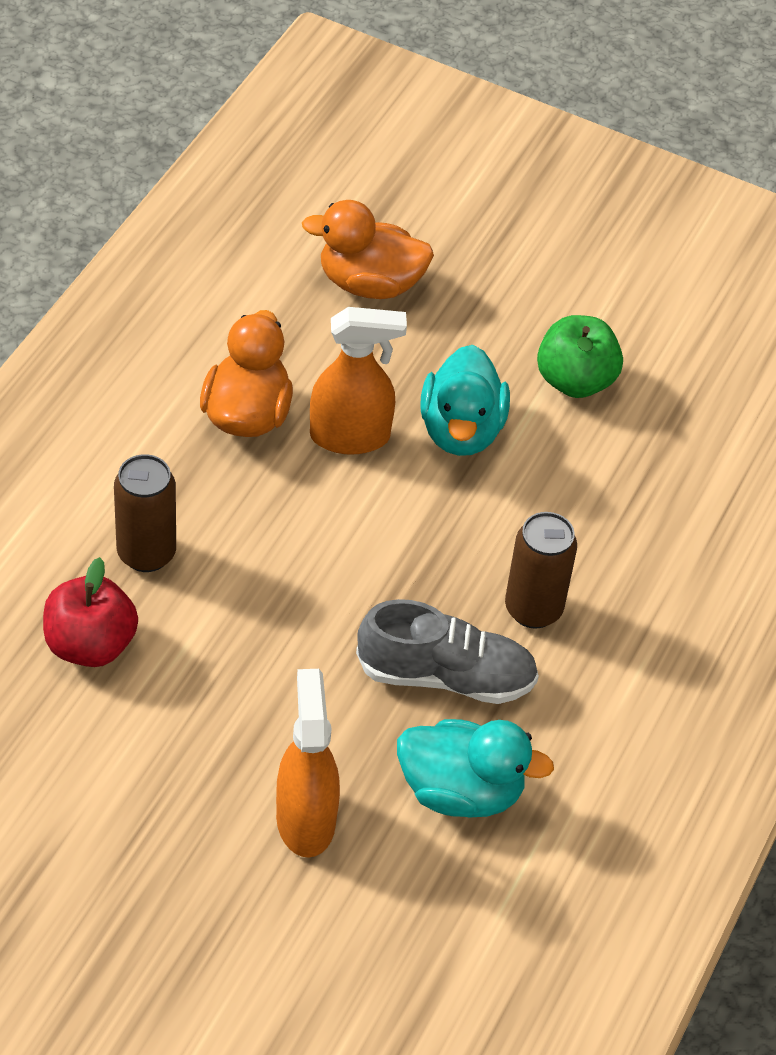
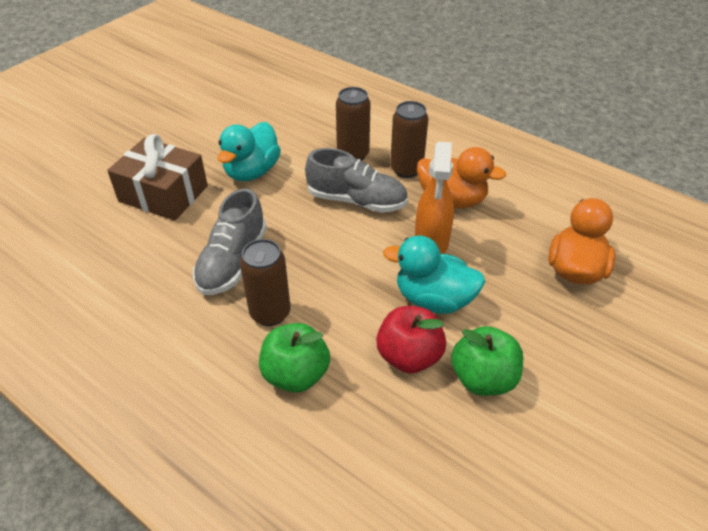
camera: 105 degrees right, 5 degrees down
red apple [43,557,138,667] -> red apple moved to [376,306,446,373]
orange spray bottle [276,669,340,857] -> brown gift [107,134,208,221]
turquoise duck [397,719,554,817] -> turquoise duck moved to [217,122,281,181]
none -> green apple [259,323,330,393]
none -> grey shoe [305,148,408,213]
none -> brown can [390,101,429,178]

